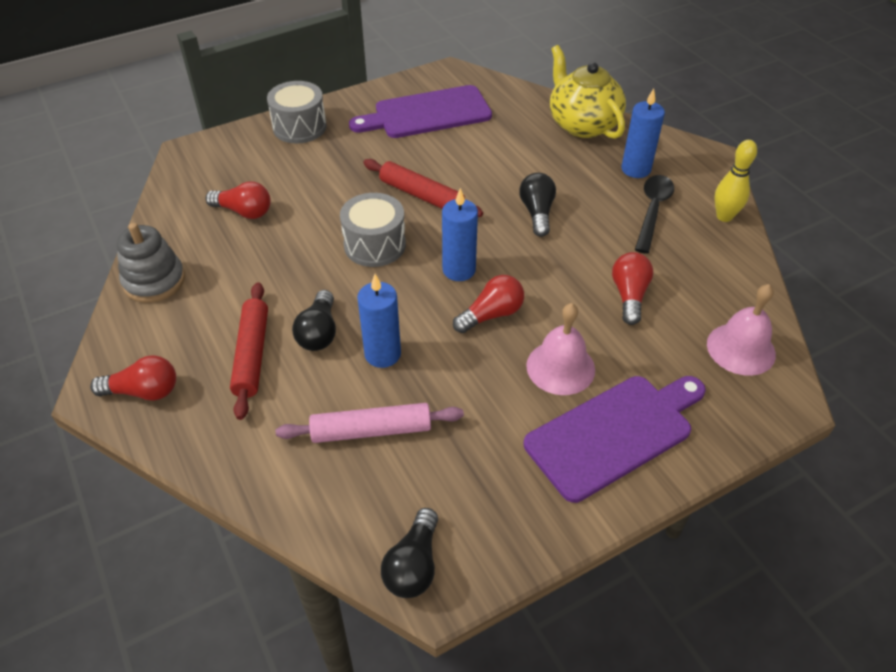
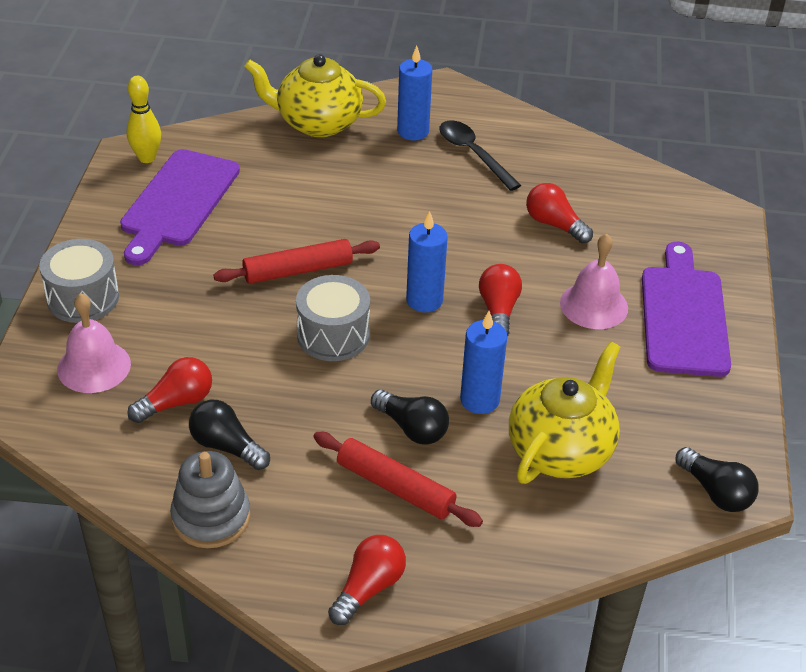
camera: 55 degrees left, 5 degrees down
pink rolling pin [276,403,464,443] -> yellow teapot [509,341,620,484]
black light bulb [519,173,556,237] -> black light bulb moved to [189,400,270,470]
pink bell [707,284,776,376] -> pink bell moved to [57,293,131,393]
yellow bowling pin [715,140,757,222] -> yellow bowling pin moved to [126,76,161,163]

